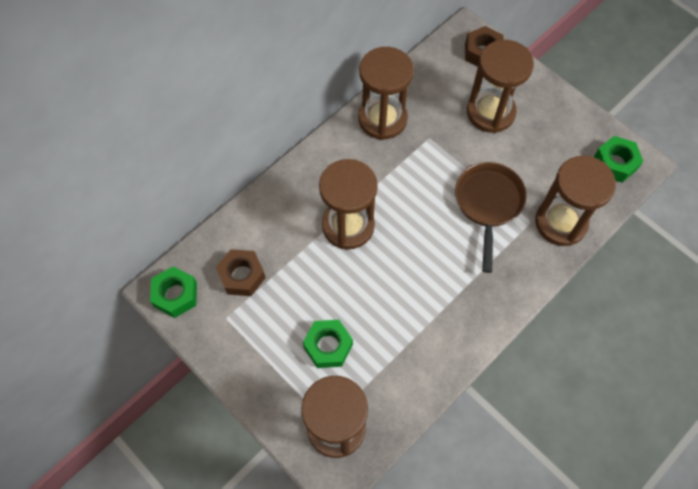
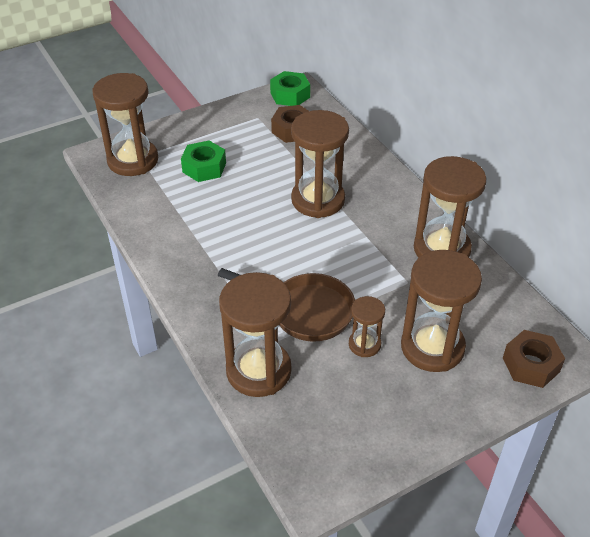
camera: 105 degrees right, 20 degrees down
green nut [594,136,643,183] -> none
none -> brown hourglass [349,296,385,357]

